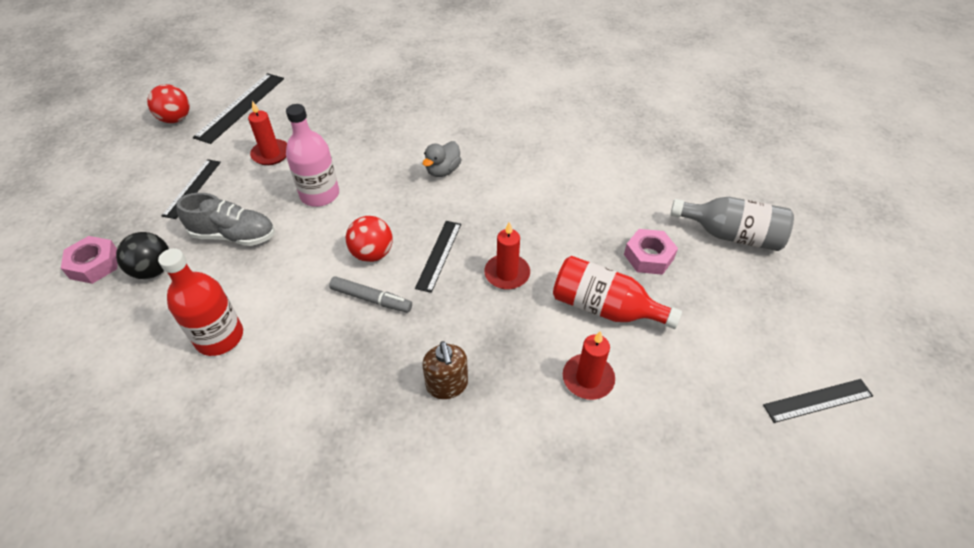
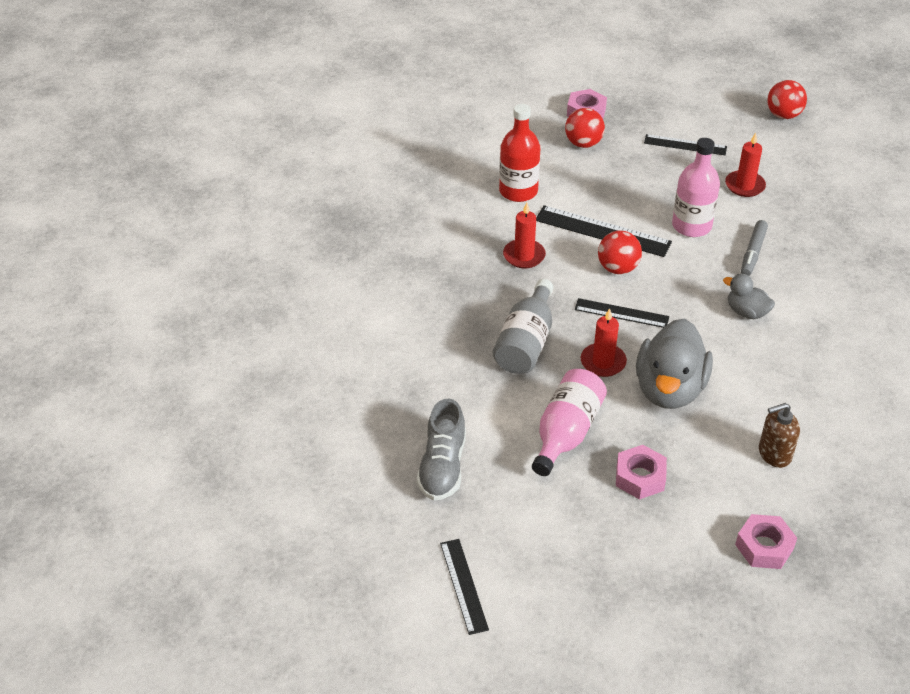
camera: 90 degrees right, 5 degrees down
black ball [116,232,169,279] -> red ball [565,108,605,148]
grey shoe [176,193,275,246] -> grey shoe moved to [417,399,466,501]
black ruler [193,73,284,144] -> black ruler moved to [536,205,672,257]
grey marker [329,276,412,313] -> grey marker moved to [741,220,768,276]
brown soap dispenser [422,341,468,399] -> brown soap dispenser moved to [759,403,800,468]
red bottle [553,256,682,329] -> pink bottle [532,369,607,476]
red candle [563,331,615,400] -> red candle moved to [503,203,546,268]
grey bottle [670,197,794,251] -> grey bottle moved to [493,279,553,374]
none -> grey duck [636,318,713,409]
none -> pink nut [735,514,797,569]

